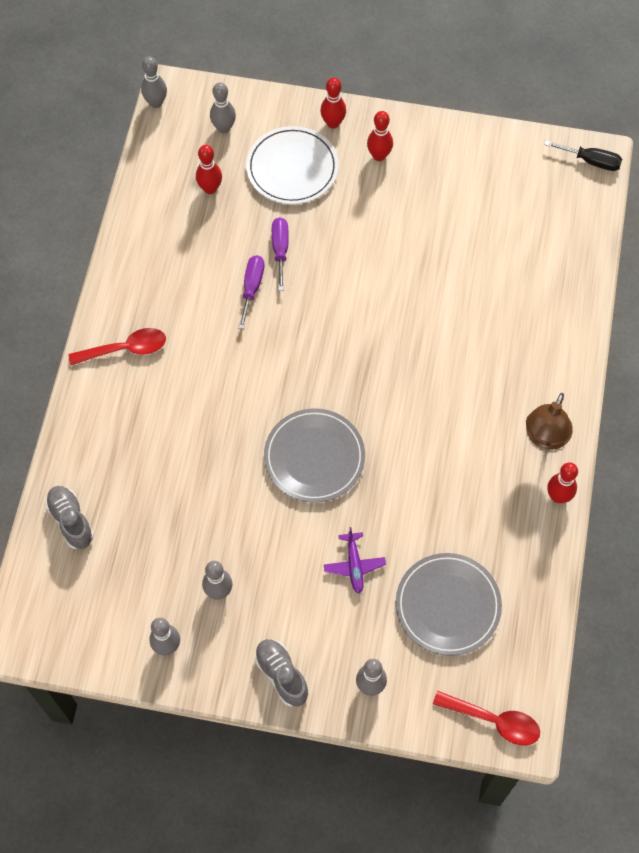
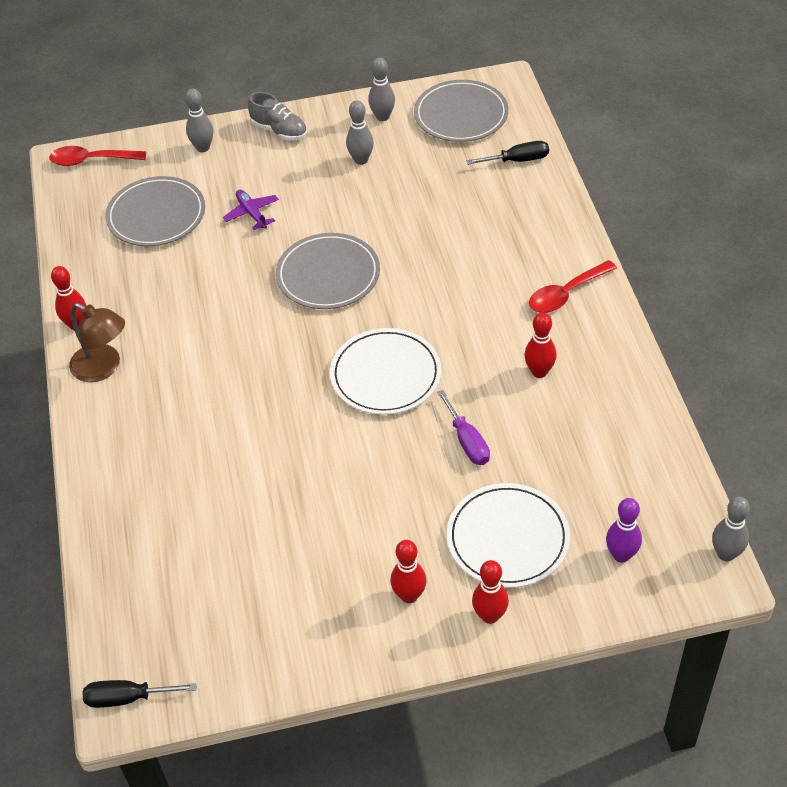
camera: 160 degrees right, 15 degrees down
grey shoe [45,486,94,549] -> black screwdriver [467,141,549,165]
red bowling pin [196,145,222,194] -> red bowling pin moved to [525,312,557,378]
grey bowling pin [210,82,236,133] -> purple bowling pin [606,498,642,562]
purple screwdriver [238,255,265,329] -> none
brown lamp [526,393,573,450] -> brown lamp turned 120 degrees clockwise [69,303,125,382]
none -> white plate [330,328,441,415]
none -> grey plate [414,80,509,142]

